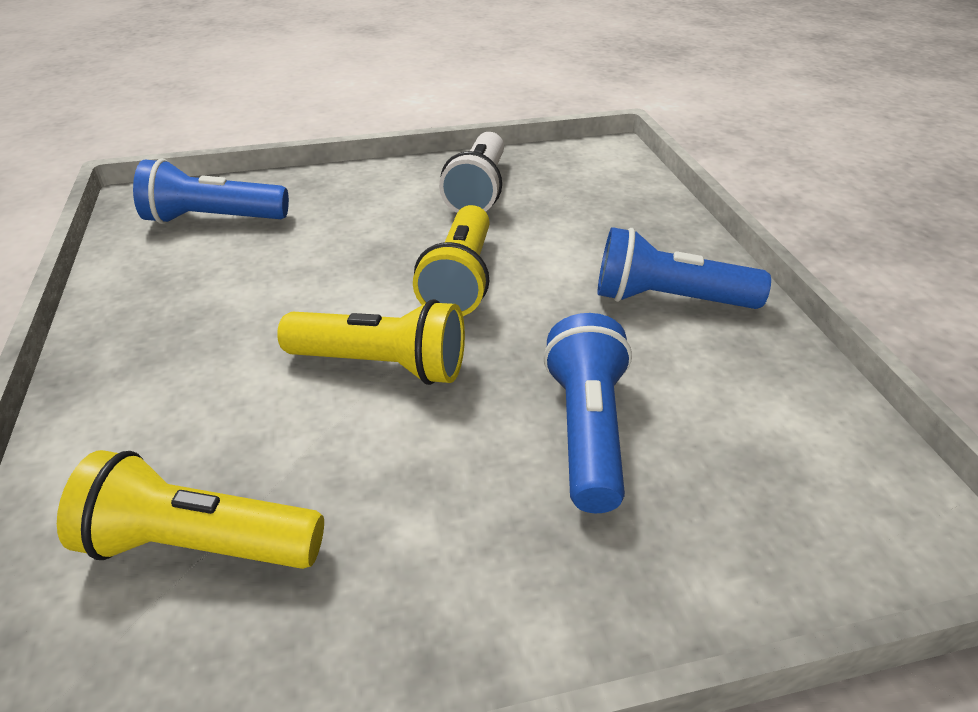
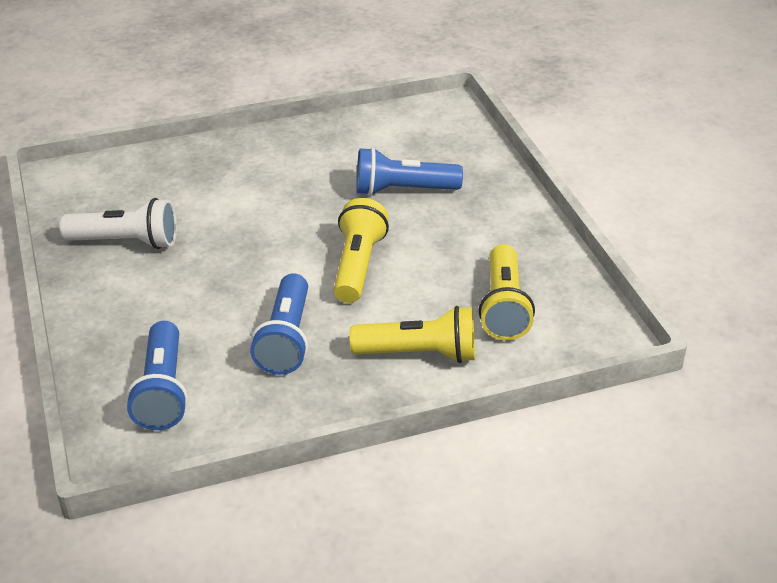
camera: 95 degrees left, 0 degrees up
yellow flashlight [413,205,490,316] -> yellow flashlight moved to [349,306,475,363]
blue flashlight [597,227,771,309] -> blue flashlight moved to [250,273,308,375]

